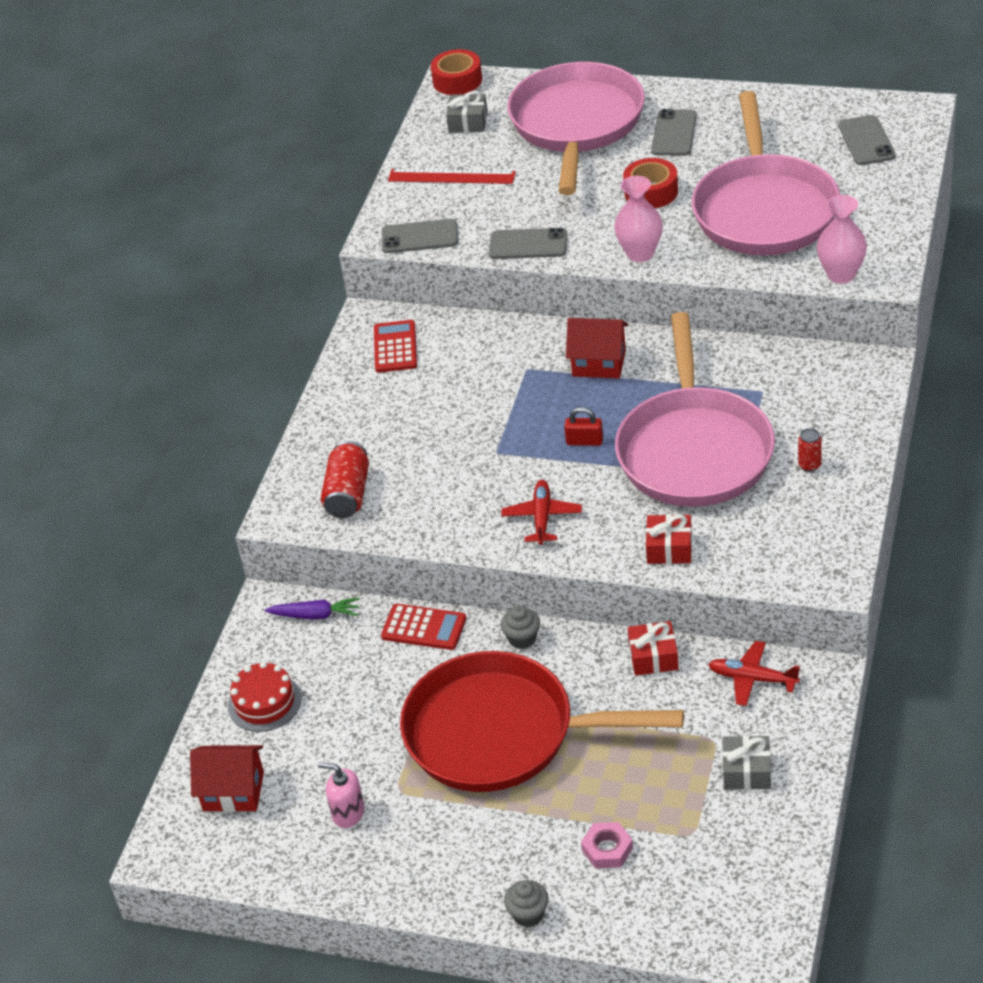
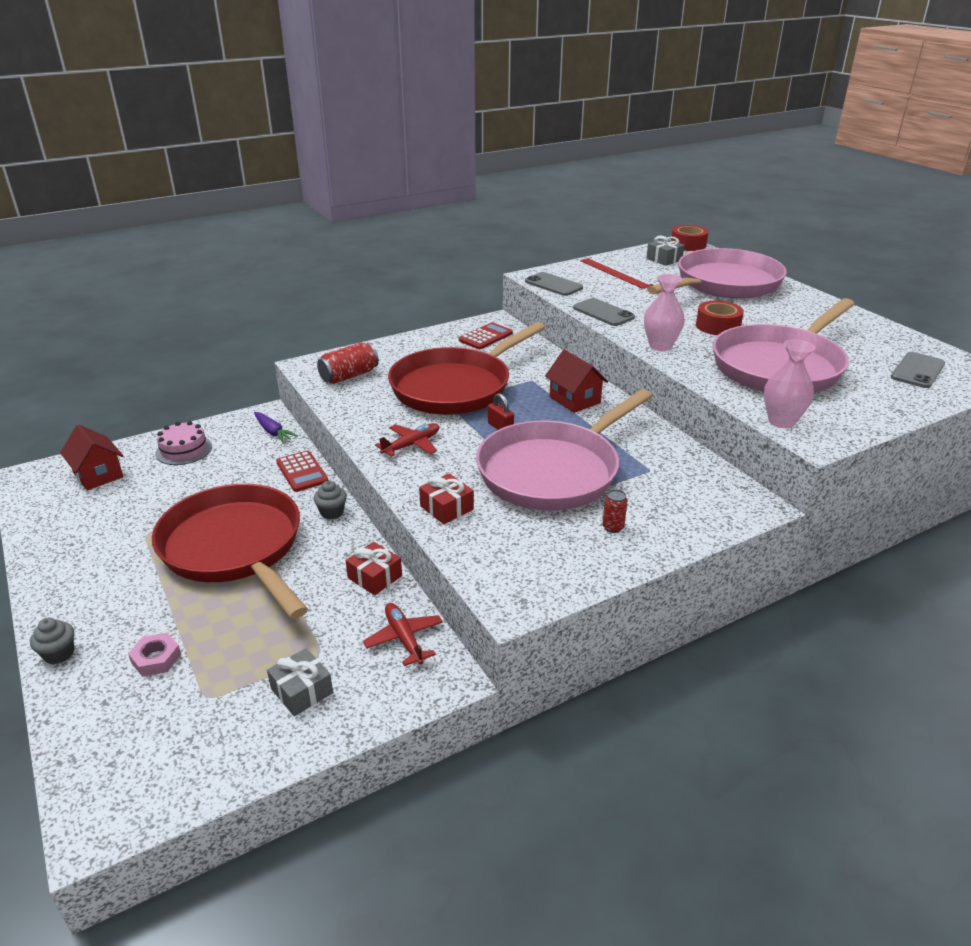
camera: 40 degrees right, 10 degrees down
red cake [228,661,302,732] -> pink cake [155,421,212,465]
pink soap dispenser [318,762,365,828] -> none
grey phone [651,109,697,156] -> none
none -> red pan [388,322,545,415]

